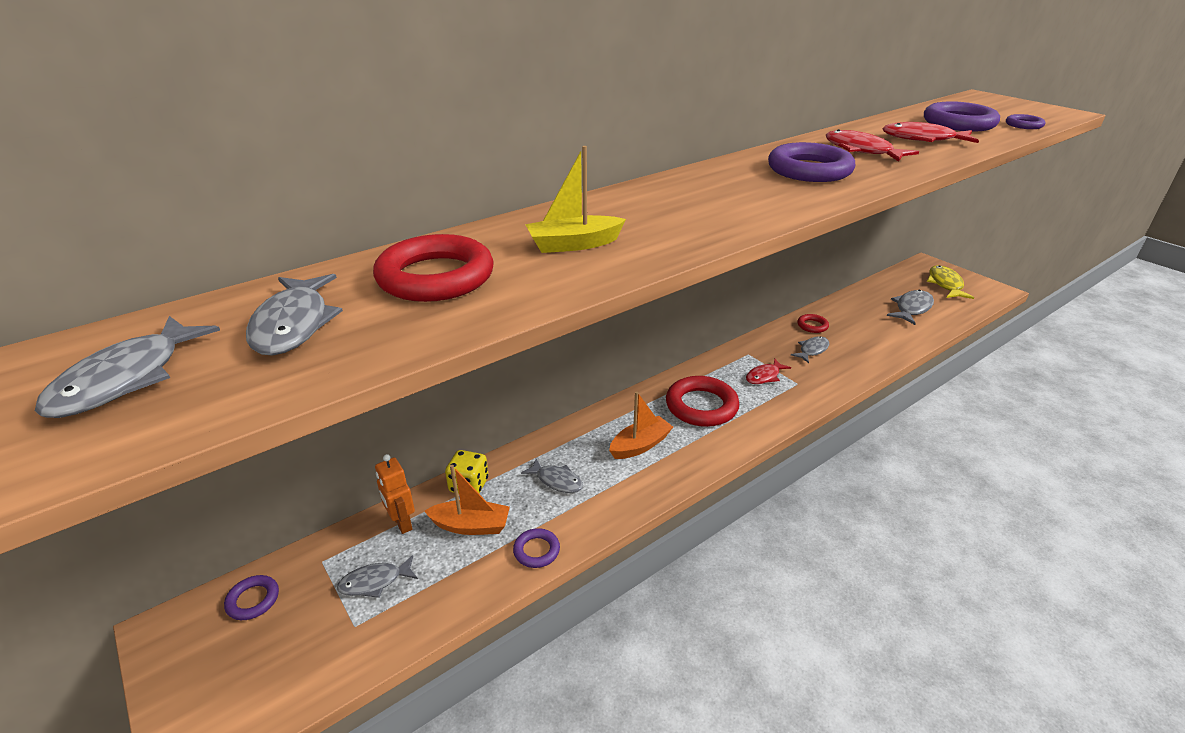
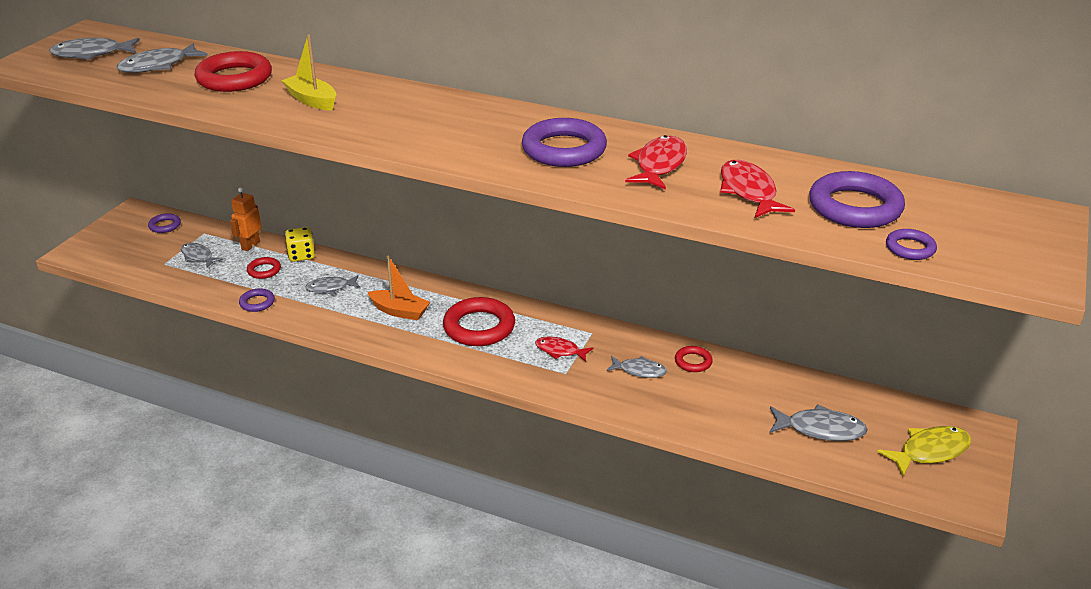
camera: 60 degrees right, 0 degrees up
orange boat [424,465,510,535] -> red ring [247,257,281,279]
grey fish [521,459,583,493] -> grey fish turned 75 degrees clockwise [305,275,360,295]

